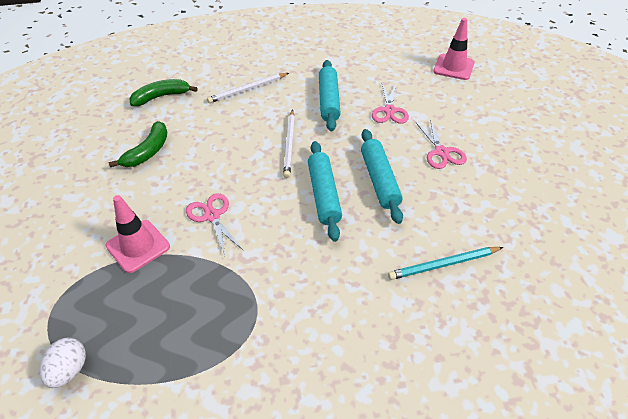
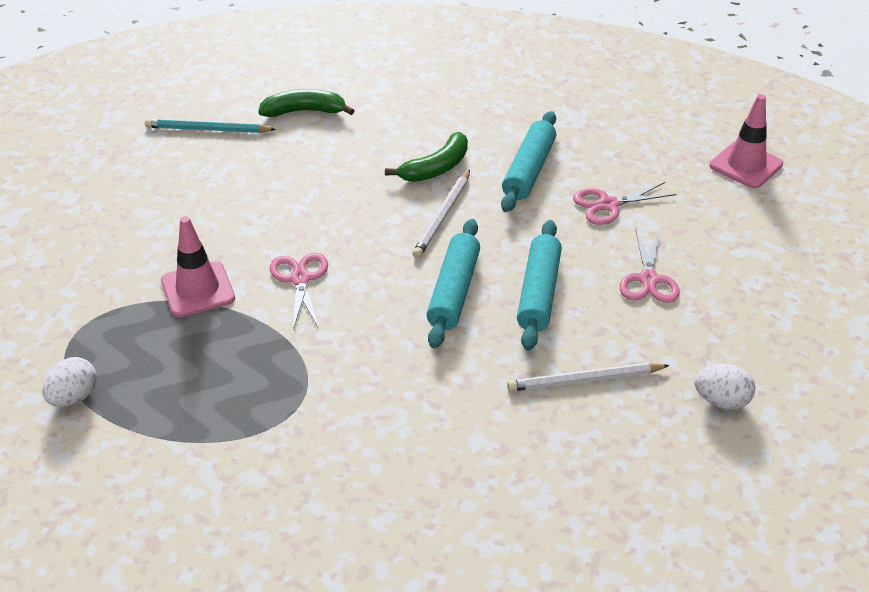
camera: 20 degrees right, 5 degrees down
green banana [108,121,167,167] -> green banana moved to [385,132,468,182]
white pencil [207,73,289,103] -> white pencil moved to [507,363,670,391]
pink scissors [372,84,409,124] -> pink scissors turned 45 degrees clockwise [573,182,676,225]
turquoise pencil [388,247,503,280] -> turquoise pencil moved to [145,119,277,133]
none -> white egg [695,364,755,410]

